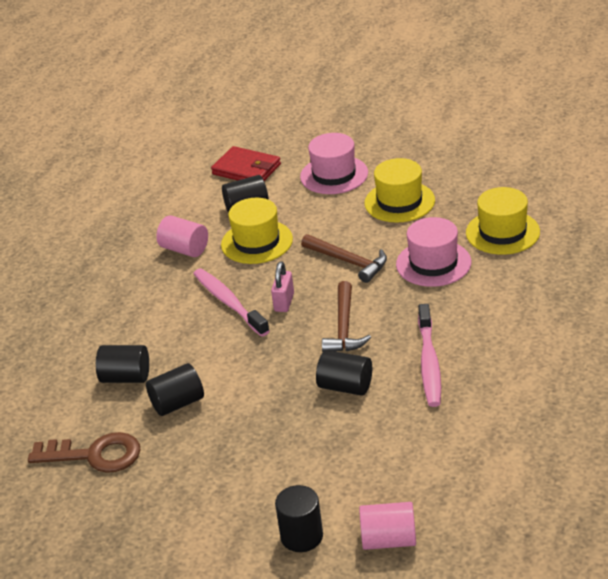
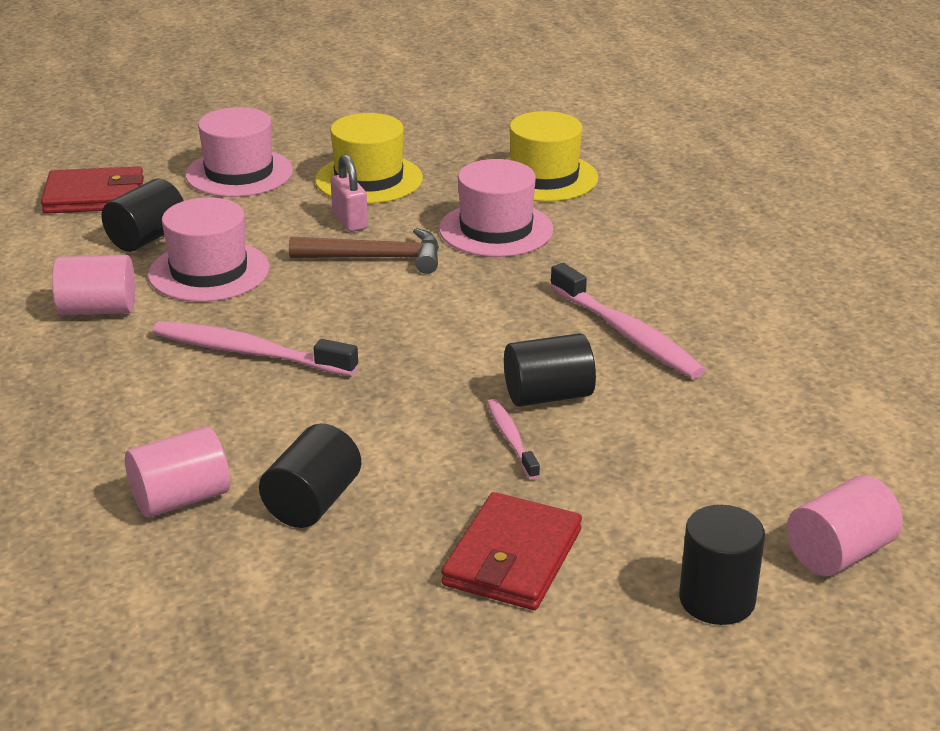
camera: 40 degrees left, 5 degrees down
brown key [28,432,141,473] -> none
black cylinder [96,345,149,383] -> pink cylinder [125,426,230,518]
yellow hat [221,198,293,264] -> pink hat [148,197,269,302]
pink padlock [271,261,294,312] -> pink padlock moved to [331,154,368,232]
brown hammer [322,281,371,352] -> none
none -> red wallet [441,492,582,610]
none -> pink toothbrush [487,399,540,480]

